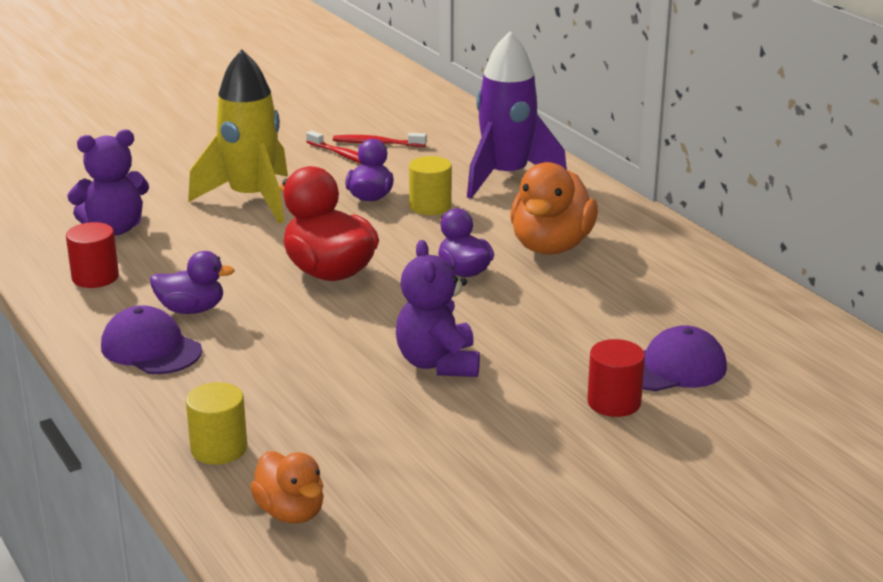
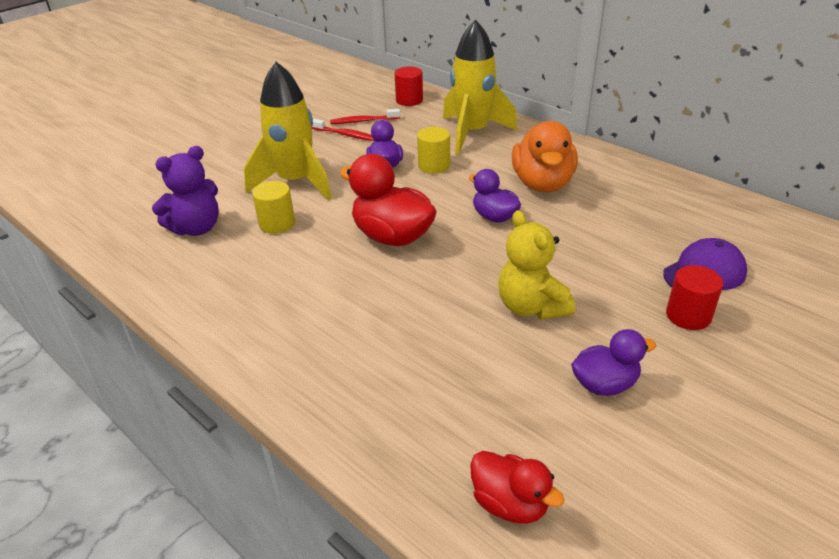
camera: 15 degrees left, 10 degrees up
red cylinder [66,222,119,288] -> red cylinder moved to [395,66,423,106]
purple cap [101,305,202,374] -> none
purple duck [150,251,235,314] -> purple duck moved to [571,329,656,396]
yellow cylinder [186,382,247,465] -> yellow cylinder moved to [252,181,295,234]
orange duck [250,451,324,523] -> red duck [470,451,564,524]
purple teddy bear [396,240,480,377] -> yellow teddy bear [498,210,575,320]
purple rocket [467,31,567,199] -> yellow rocket [443,19,517,155]

